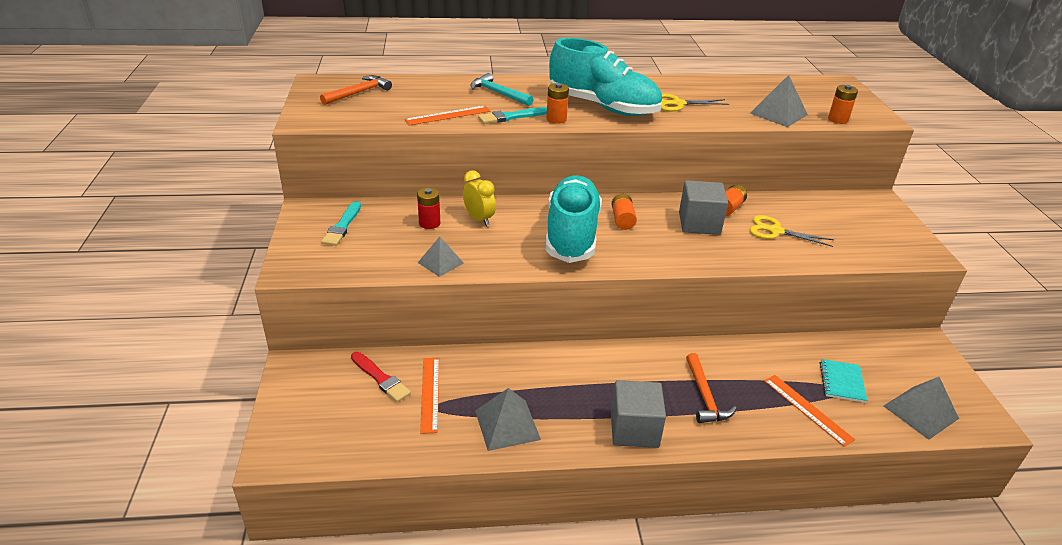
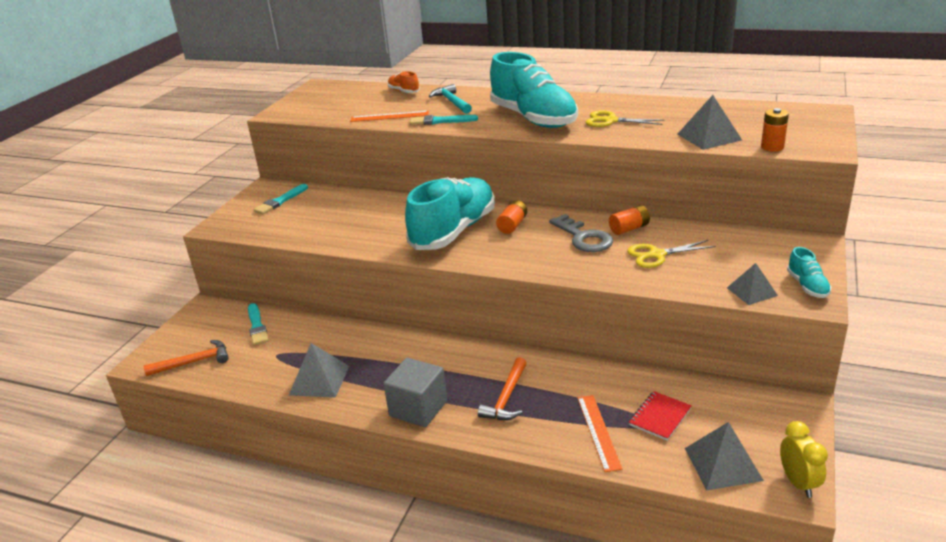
camera: 30 degrees right, 5 degrees down
orange hammer [320,75,392,105] -> orange hammer moved to [144,340,229,376]
red brush [351,352,411,402] -> turquoise brush [248,303,269,345]
red battery [417,187,440,229] -> none
grey pyramid [418,237,464,277] -> grey pyramid moved to [727,263,778,305]
orange ruler [420,358,439,434] -> none
yellow clock [463,170,496,226] -> yellow clock moved to [780,421,828,498]
orange battery [546,83,569,124] -> none
grey cube [679,180,728,235] -> grey key [549,214,613,252]
yellow scissors [750,215,834,247] -> yellow scissors turned 60 degrees counterclockwise [627,240,715,268]
turquoise notebook [820,359,867,403] -> red notebook [629,391,692,441]
none -> orange shoe [388,71,420,93]
none -> turquoise shoe [787,247,831,298]

